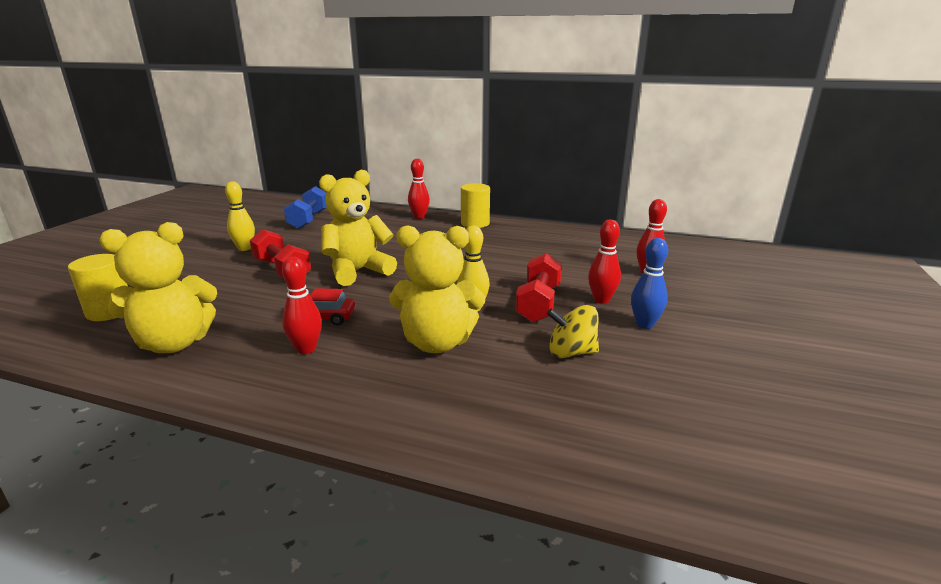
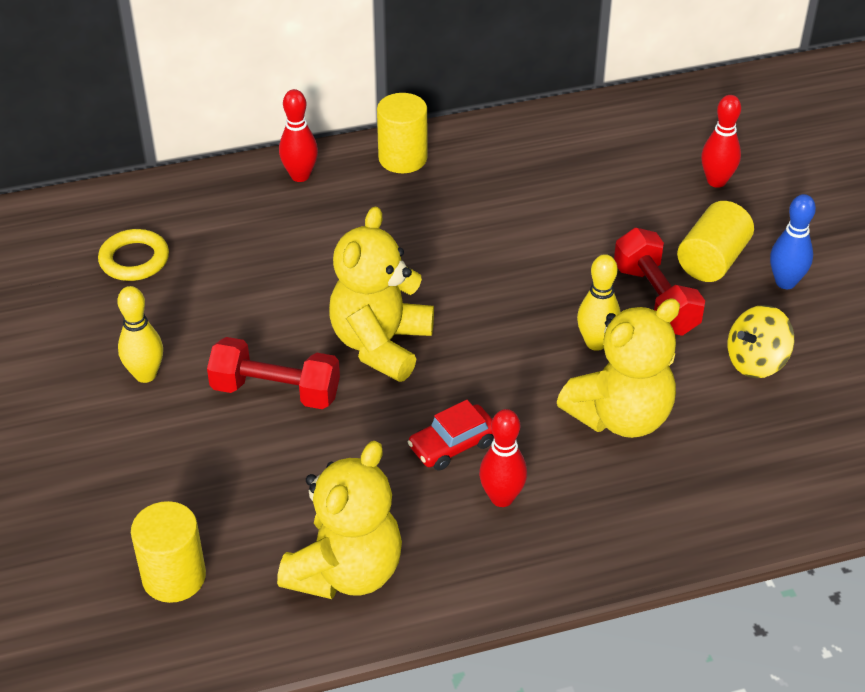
camera: 35 degrees left, 20 degrees up
blue dumbbell [284,186,327,229] -> yellow ring [98,229,169,281]
red bowling pin [588,220,621,304] -> yellow cylinder [677,201,754,282]

